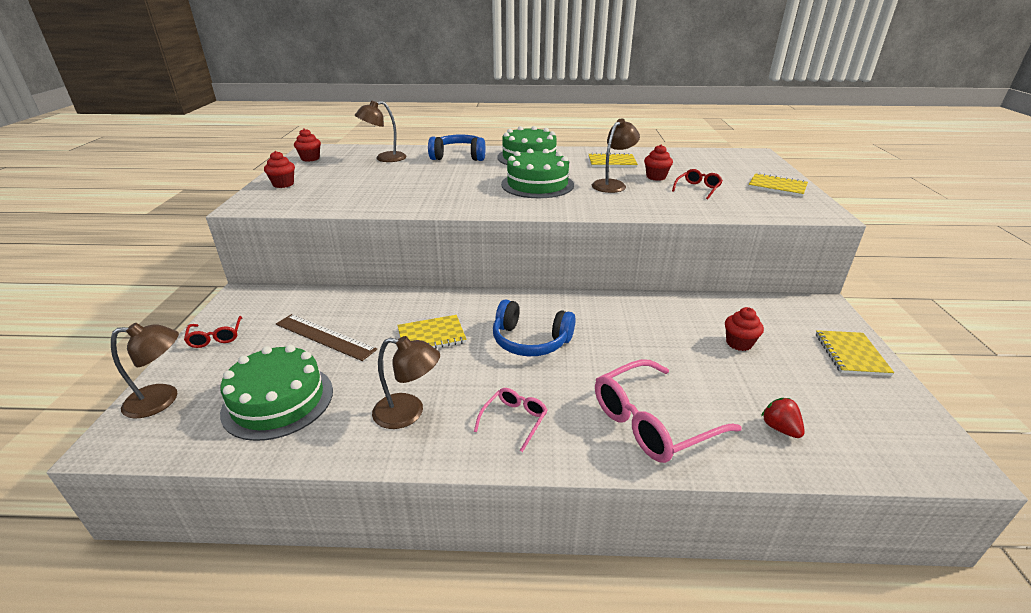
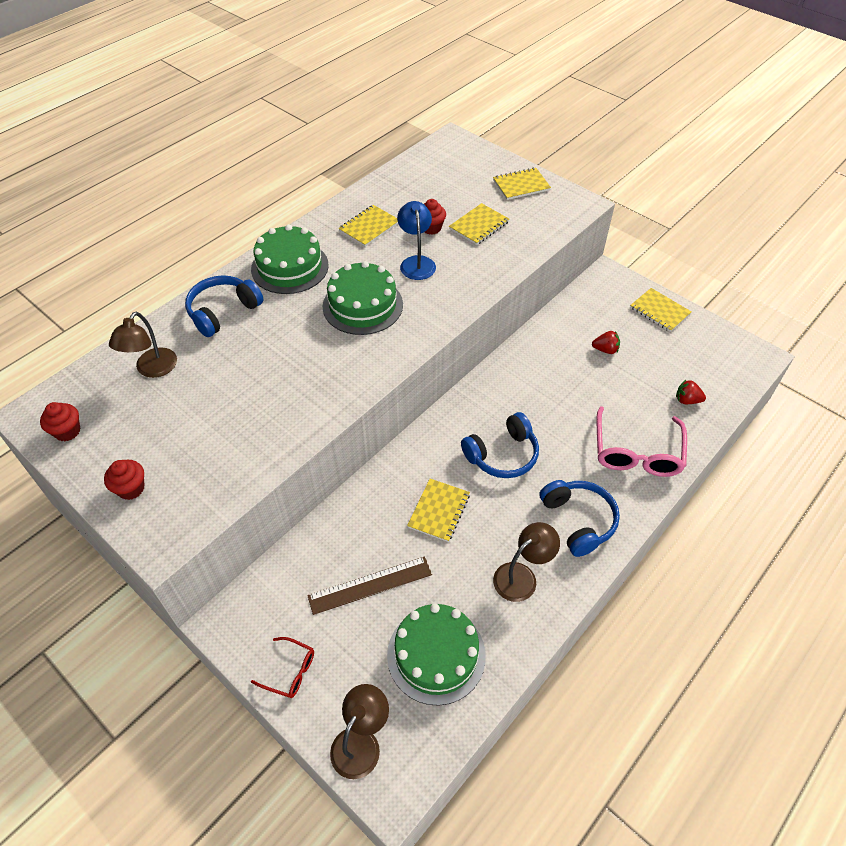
camera: 50 degrees left, 20 degrees up
pink glasses [474,388,547,452] -> blue headphones [540,480,620,557]
brown lamp [592,118,640,193] -> blue lamp [397,201,436,280]
red glasses [672,169,723,199] -> yellow notebook [449,203,509,245]
red cupcake [725,307,764,351] -> red strawberry [592,331,620,354]

